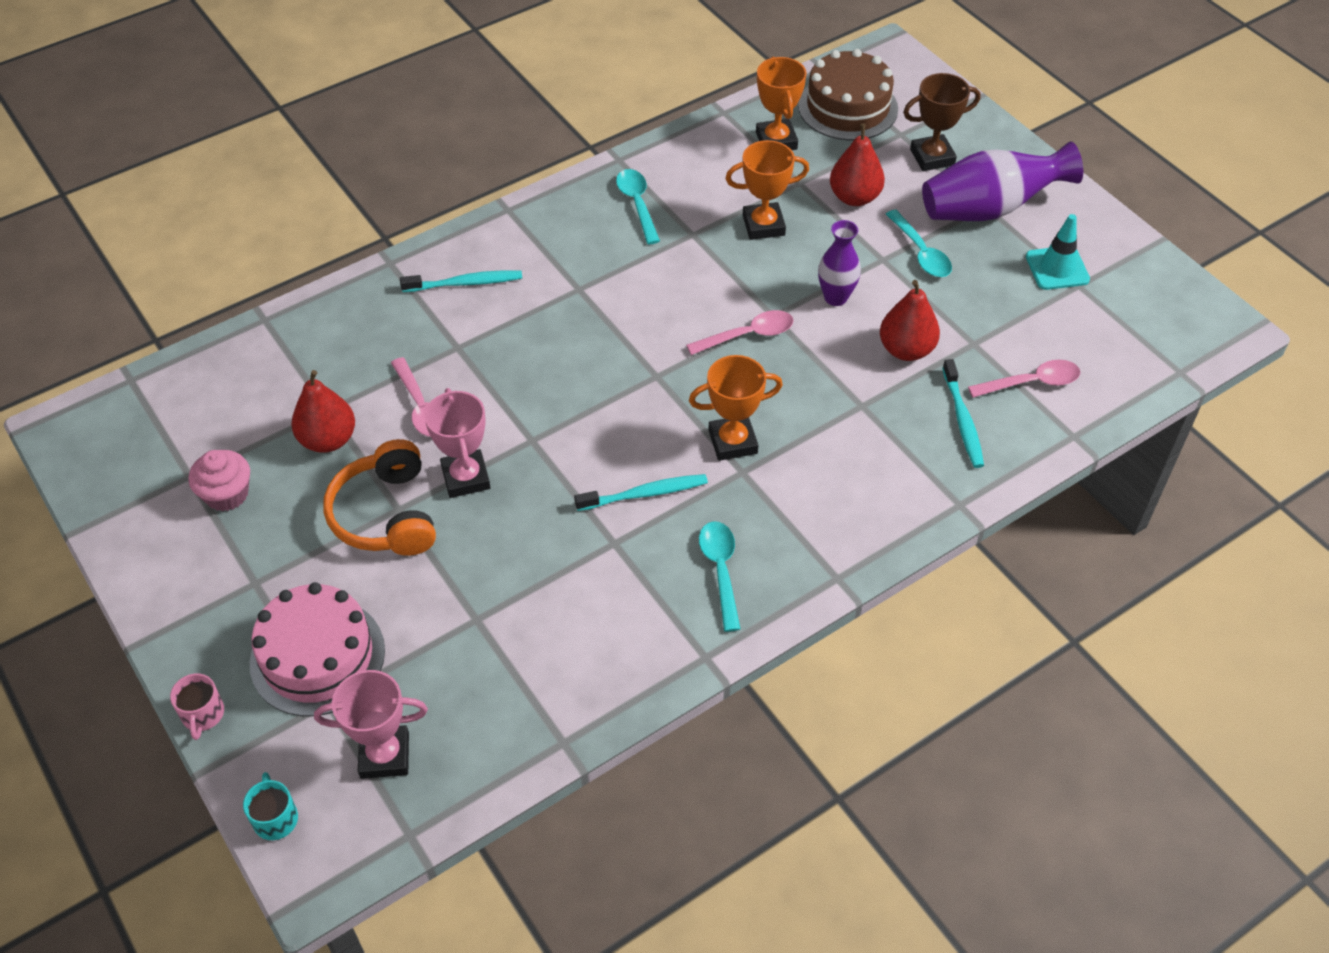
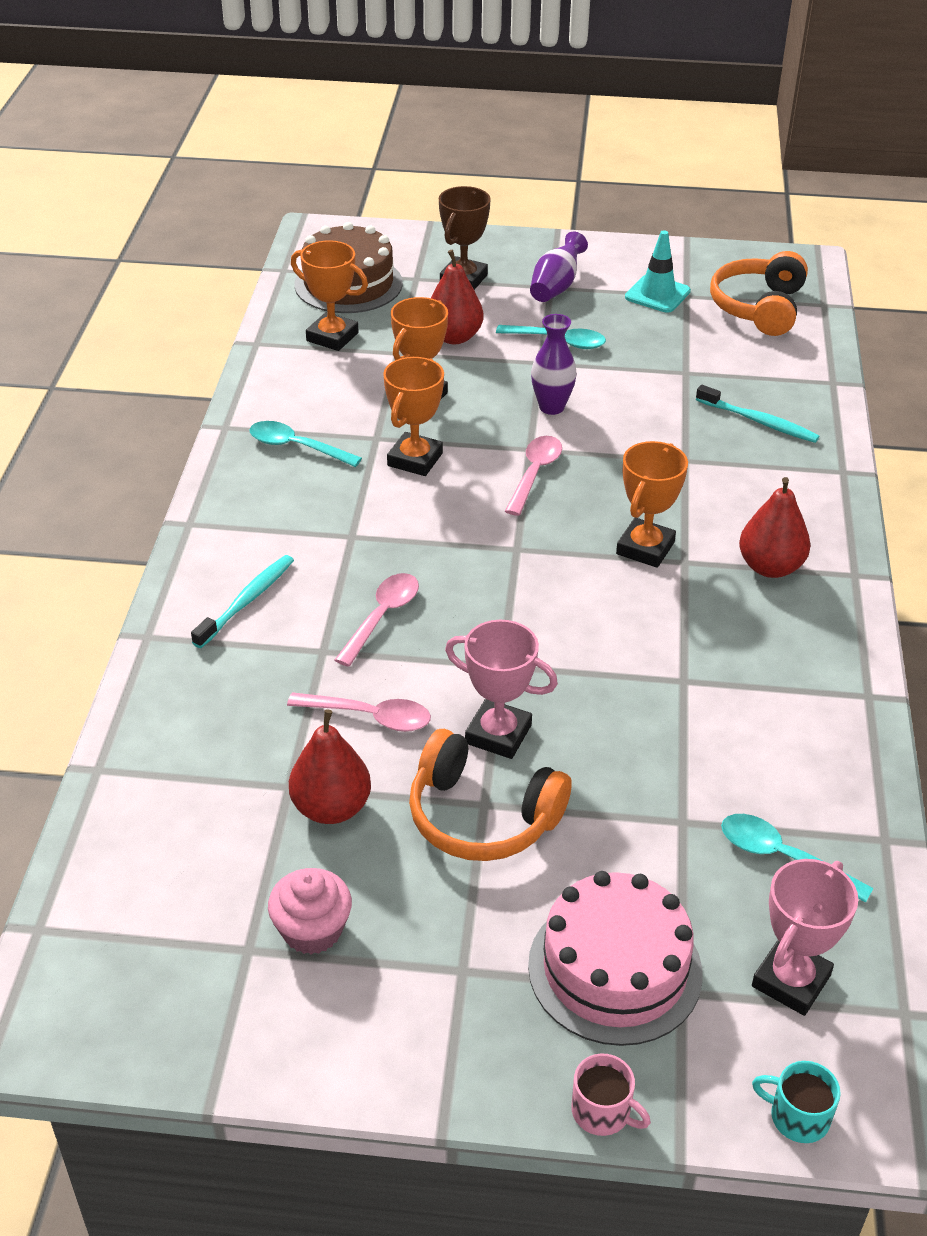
camera: 50 degrees left, 10 degrees down
turquoise toothbrush [574,474,708,511] -> none
turquoise spoon [699,521,740,632] -> turquoise spoon moved to [721,814,874,903]
red pear [880,280,940,361] -> red pear moved to [739,477,810,578]
purple vase [922,141,1083,221] -> purple vase [530,232,588,302], size x0.59
pink spoon [968,360,1080,398] -> pink spoon moved to [335,573,419,667]
none -> orange trophy [383,357,444,476]
none -> orange headphones [710,251,808,336]

